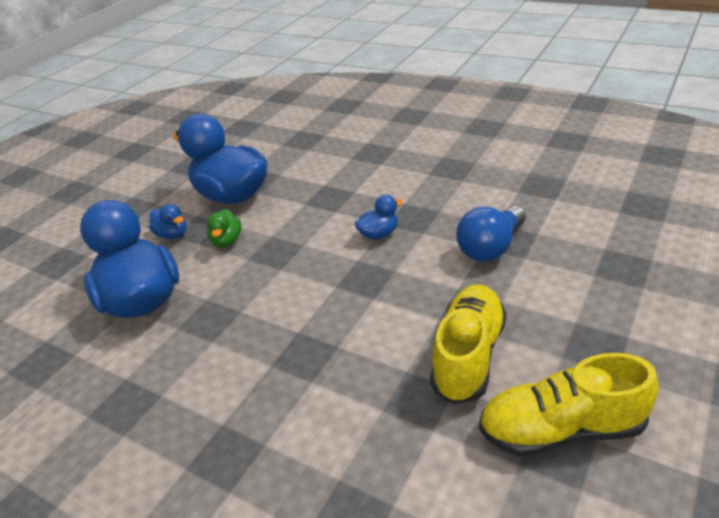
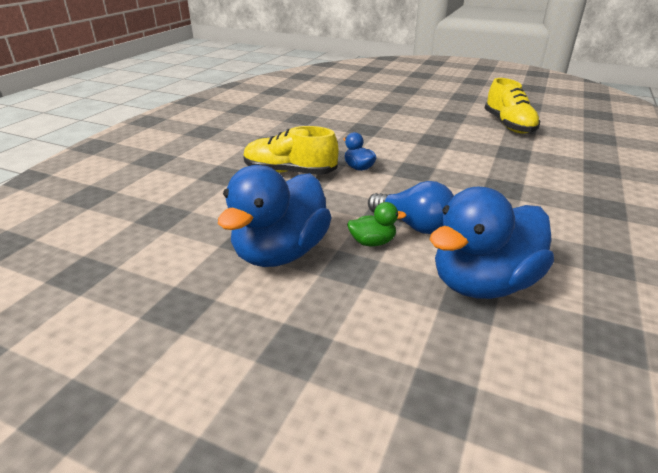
camera: 100 degrees left, 5 degrees down
blue duck [149,204,186,239] -> none
yellow shoe [430,284,507,405] -> yellow shoe moved to [243,126,339,175]
blue light bulb [456,206,526,261] -> blue light bulb moved to [368,181,454,234]

